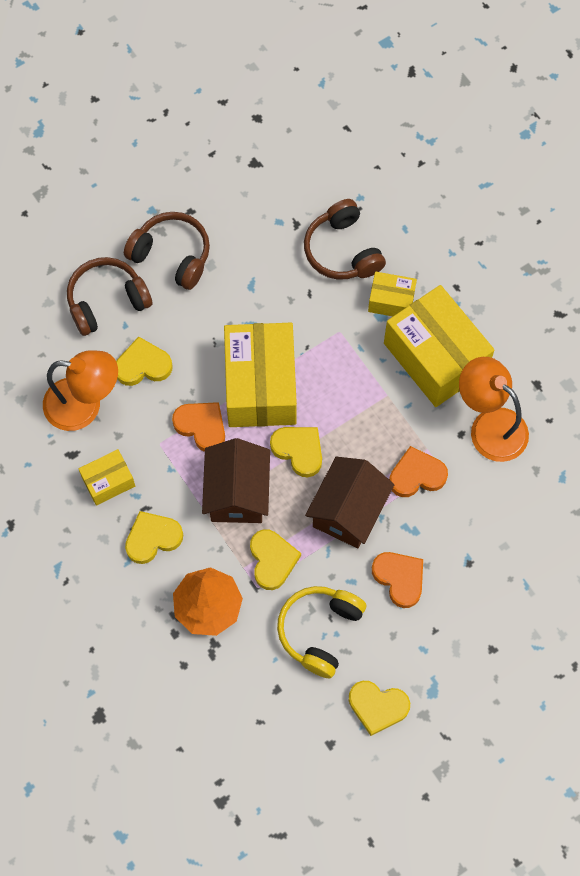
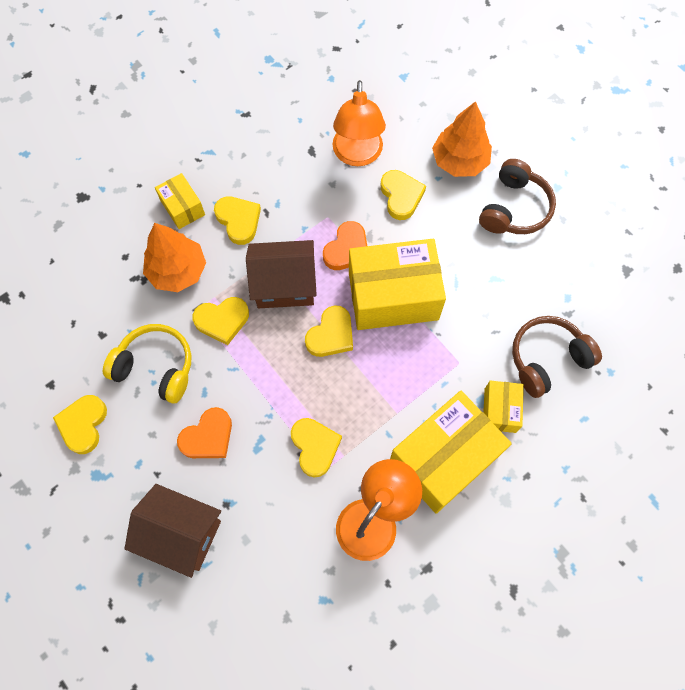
camera: 85 degrees right, 0 degrees up
brown headphones [67,257,153,336] -> orange tree [432,101,492,177]
yellow box [79,449,135,506] -> yellow box moved to [155,173,205,229]
brown house [305,457,394,548] -> brown house moved to [124,484,221,578]
orange heart [389,446,448,497] -> yellow heart [291,418,342,477]

